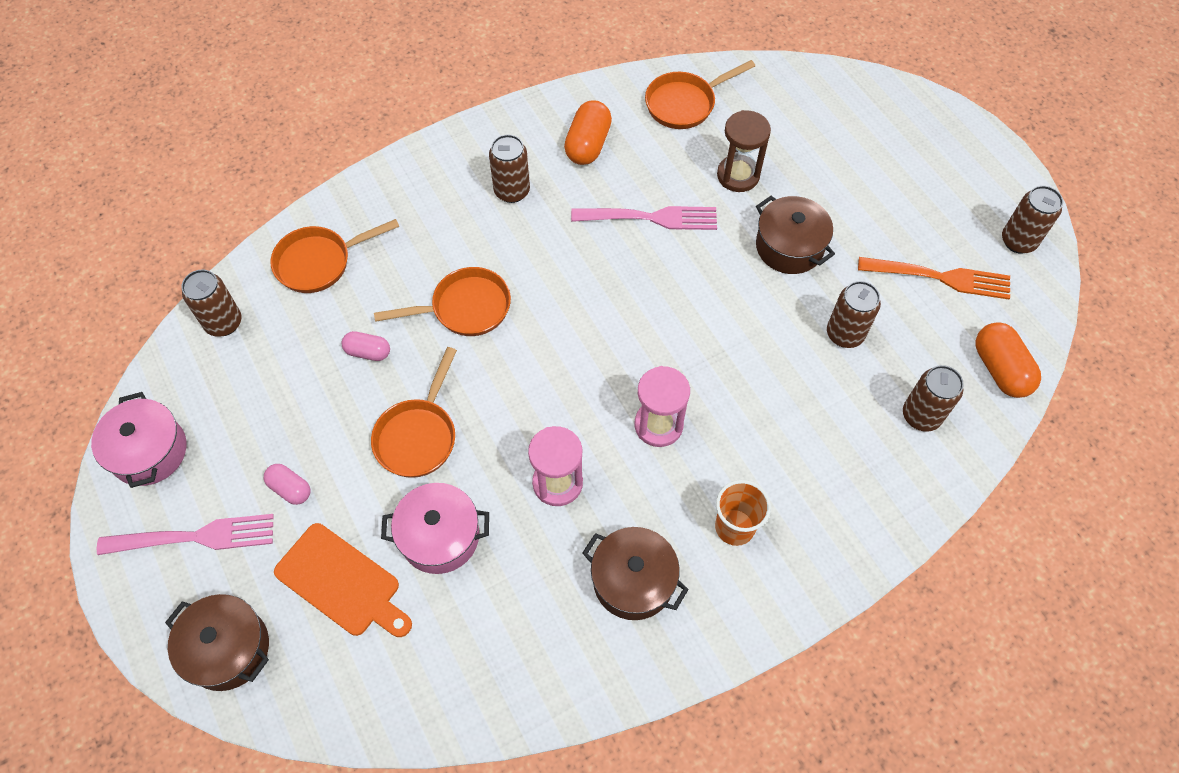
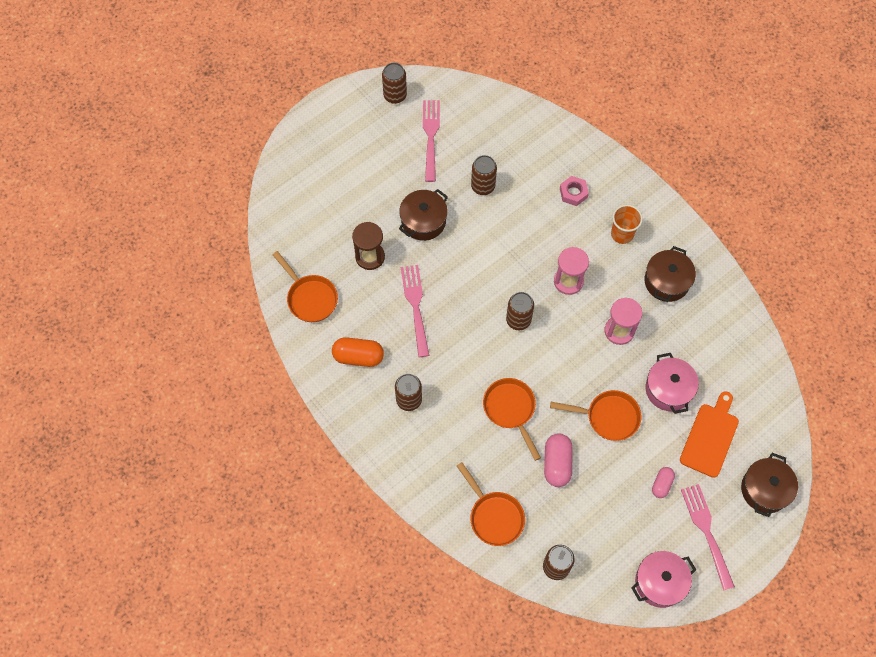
camera: 100 degrees left, 5 degrees up
pink capsule [342,331,390,361] -> pink capsule [544,433,573,487], size x1.64
orange fork [858,257,1010,299] -> pink fork [423,100,440,182]
brown can [903,365,964,432] -> brown can moved to [506,292,534,330]
orange capsule [976,322,1041,398] -> none
none -> pink nut [560,176,589,206]

